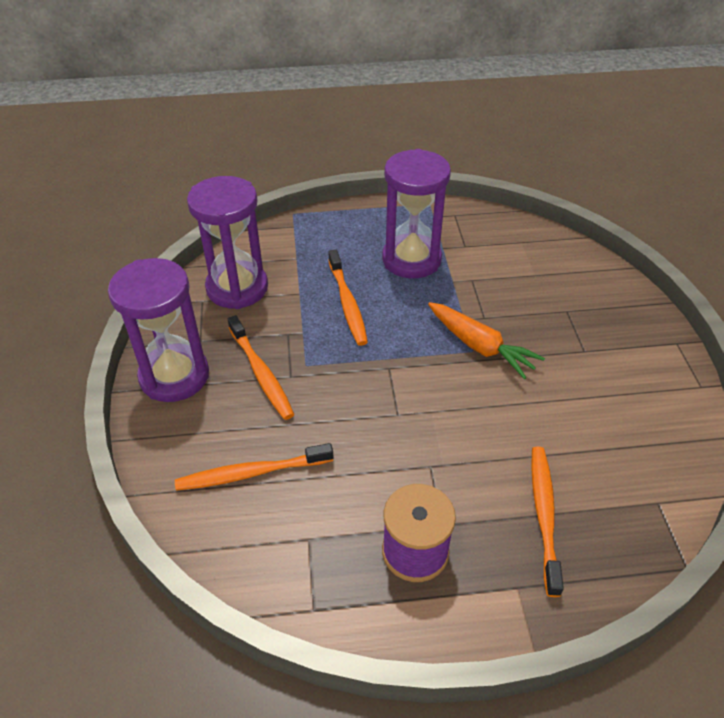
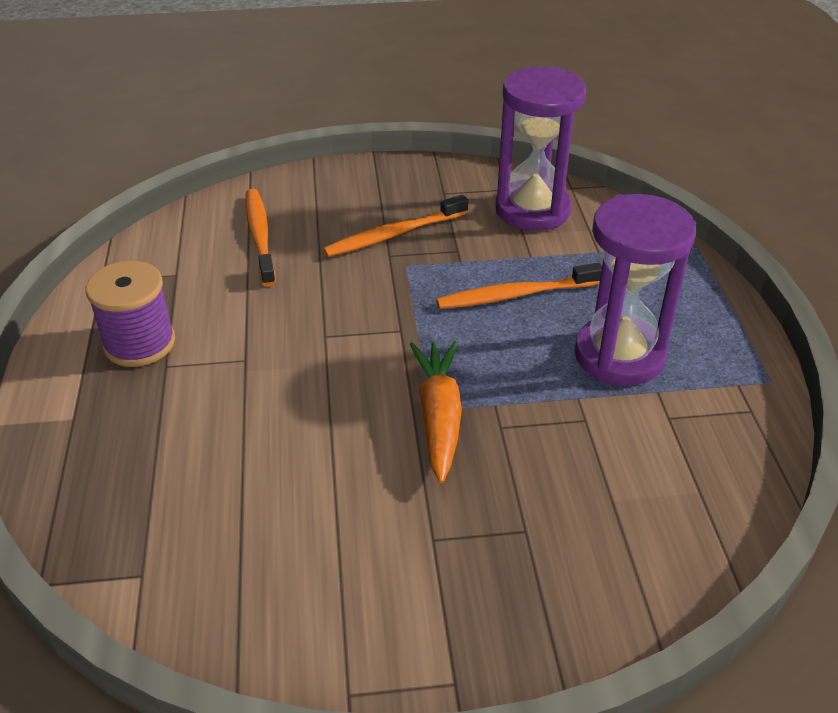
camera: 90 degrees right, 5 degrees down
purple hourglass [108,258,209,402] -> none
orange carrot [428,302,545,379] -> orange carrot turned 135 degrees clockwise [410,341,462,483]
orange toothbrush [531,447,564,597] -> none

